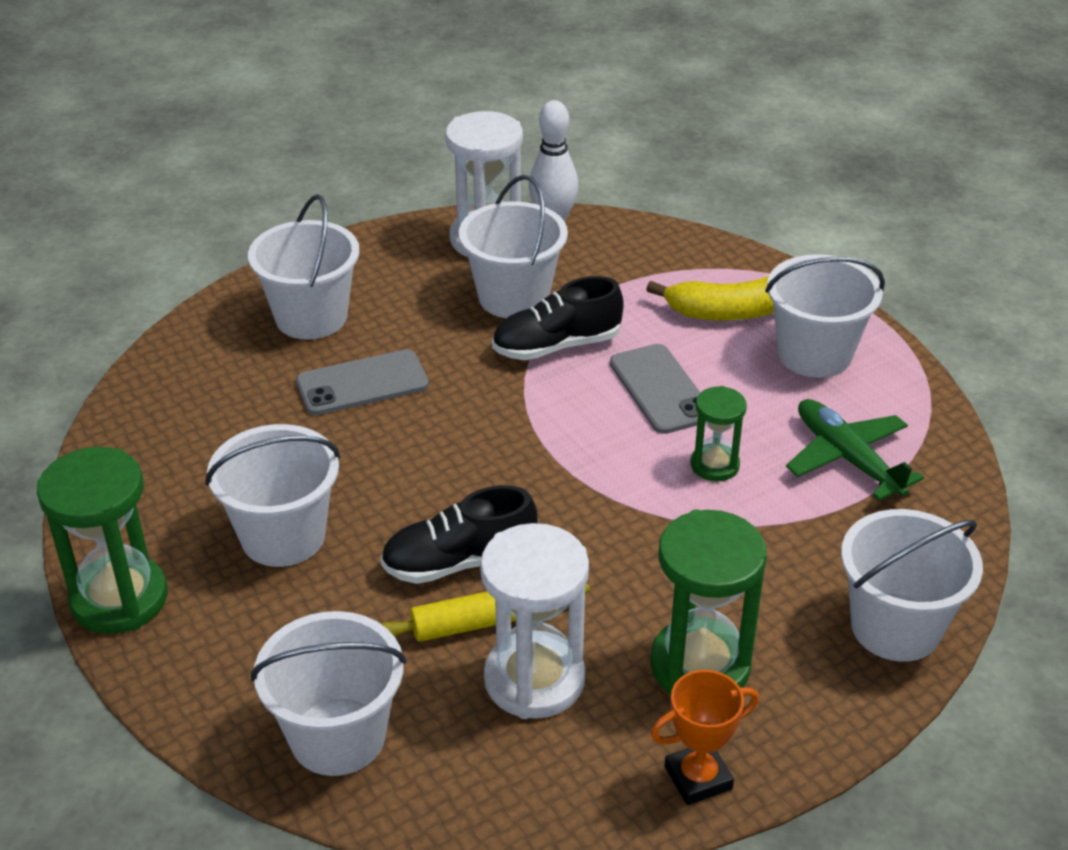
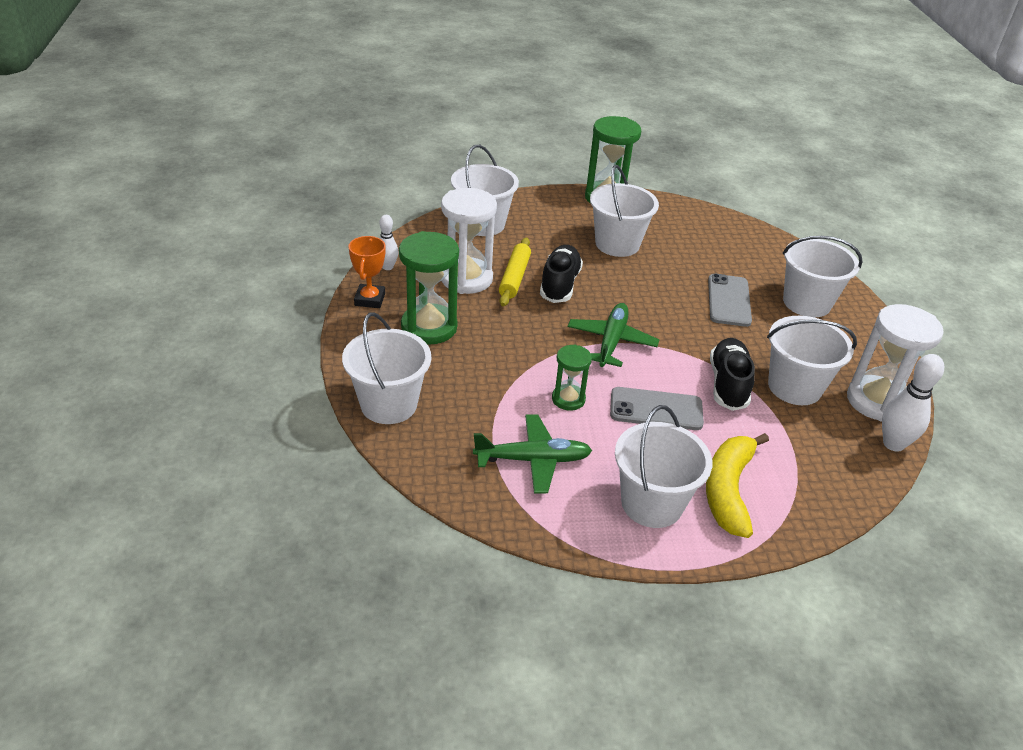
camera: 115 degrees right, 0 degrees up
none -> white bowling pin [379,215,398,270]
none -> green plane [568,303,659,367]

